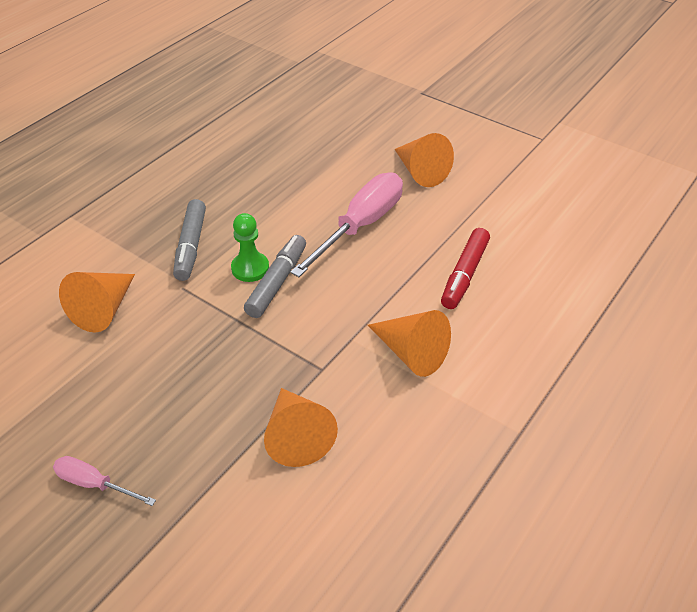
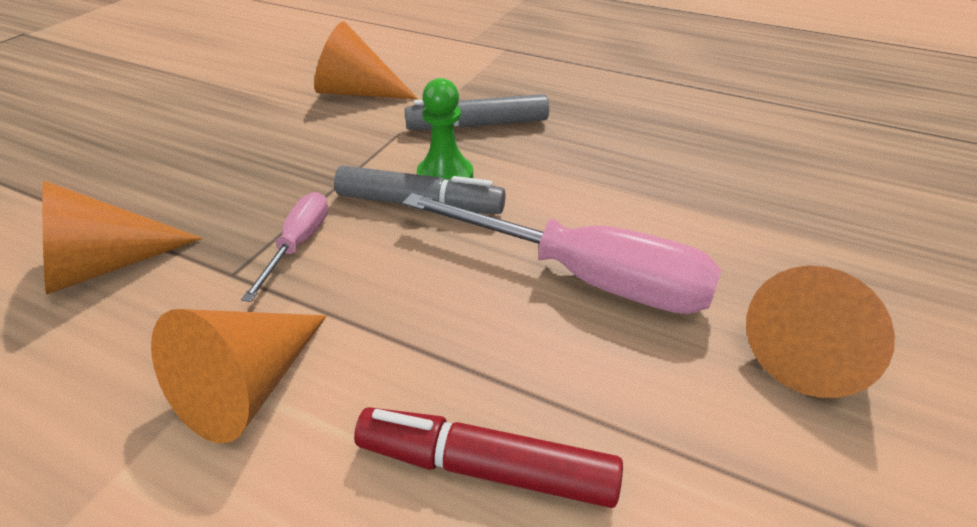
camera: 80 degrees right, 5 degrees down
pink screwdriver [53,456,156,506] -> pink screwdriver moved to [241,192,329,302]

